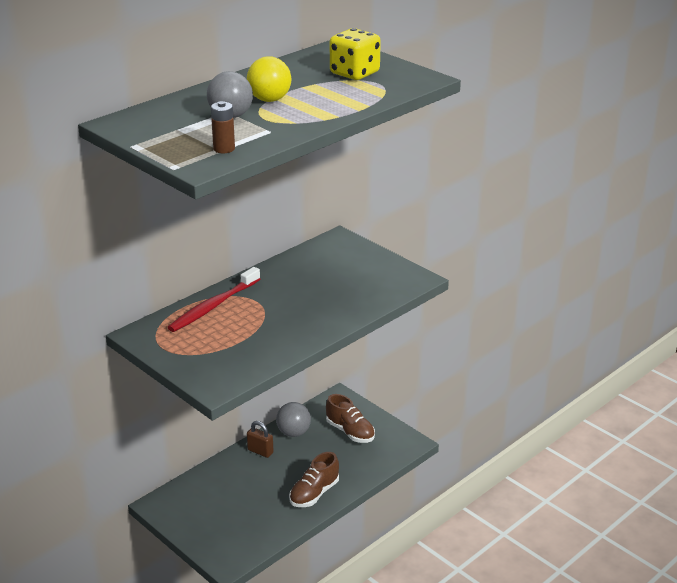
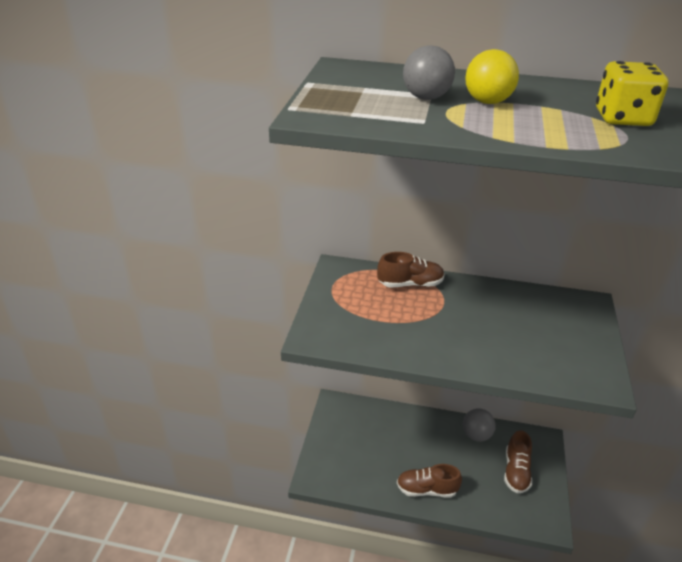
camera: 55 degrees right, 5 degrees up
red toothbrush [168,267,260,332] -> brown shoe [377,252,445,287]
brown battery [211,101,235,153] -> none
brown padlock [247,421,274,458] -> none

